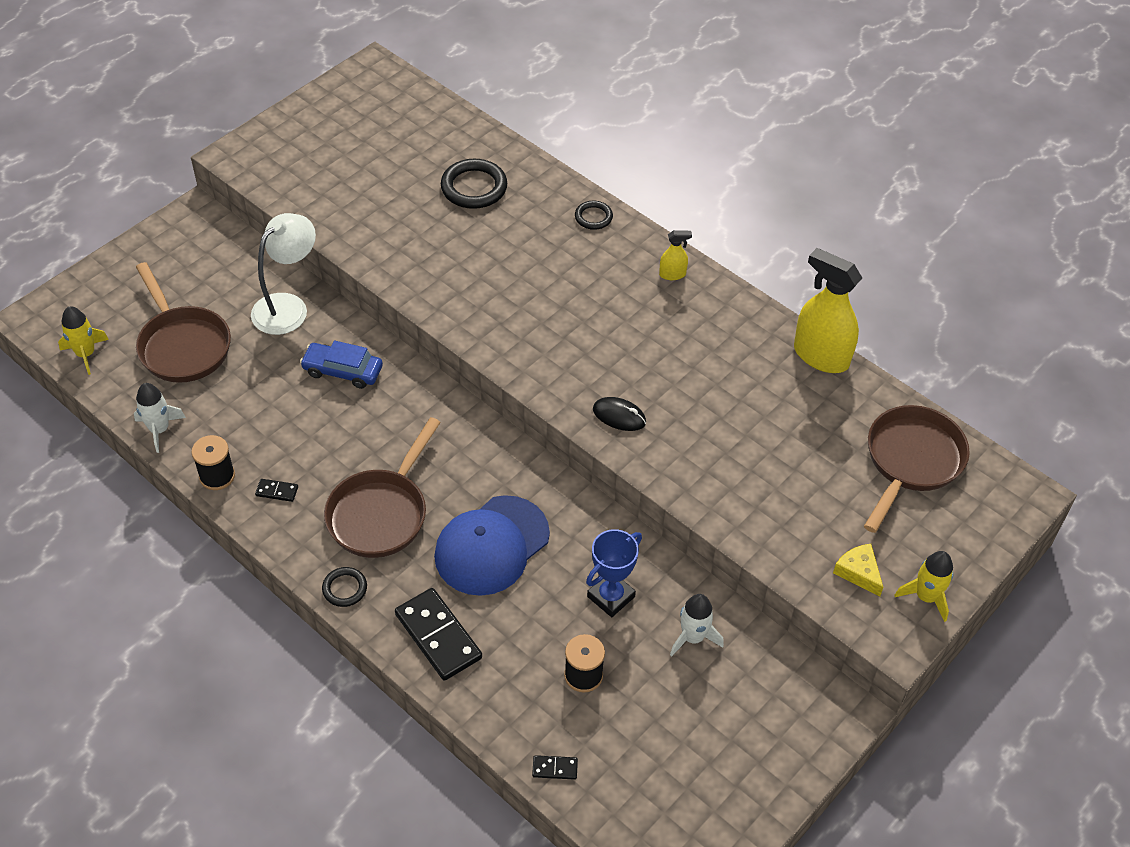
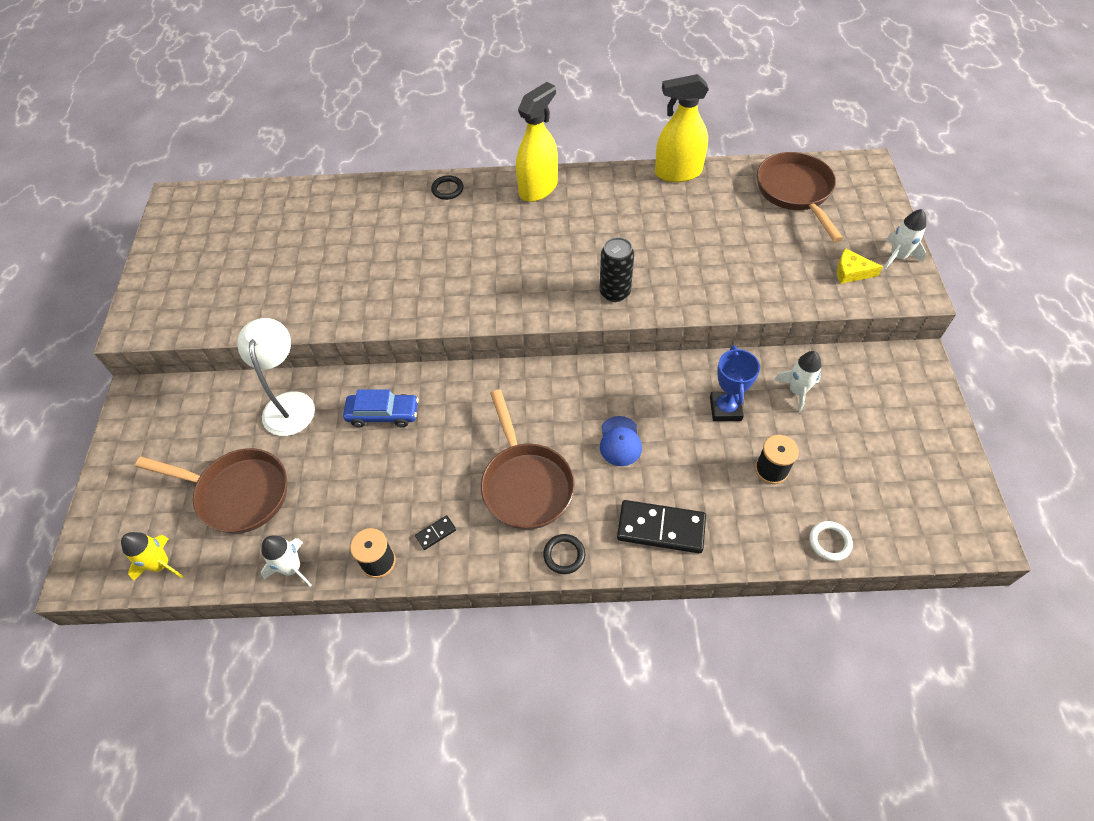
camera: 40 degrees left, 5 degrees up
blue car [300,340,383,389] -> blue car turned 150 degrees counterclockwise [343,390,419,427]
blue cap [434,495,550,596] -> blue cap [600,416,642,466], size x0.52
black ring [441,159,507,209] -> none
black domino [532,755,578,780] -> white ring [809,521,853,561]
black mouse [593,397,646,431] -> black can [599,237,634,302]
yellow spray bottle [659,230,692,280] -> yellow spray bottle [516,82,558,202], size x2.17
yellow rocket [894,551,953,622] -> white rocket [883,209,926,270]

